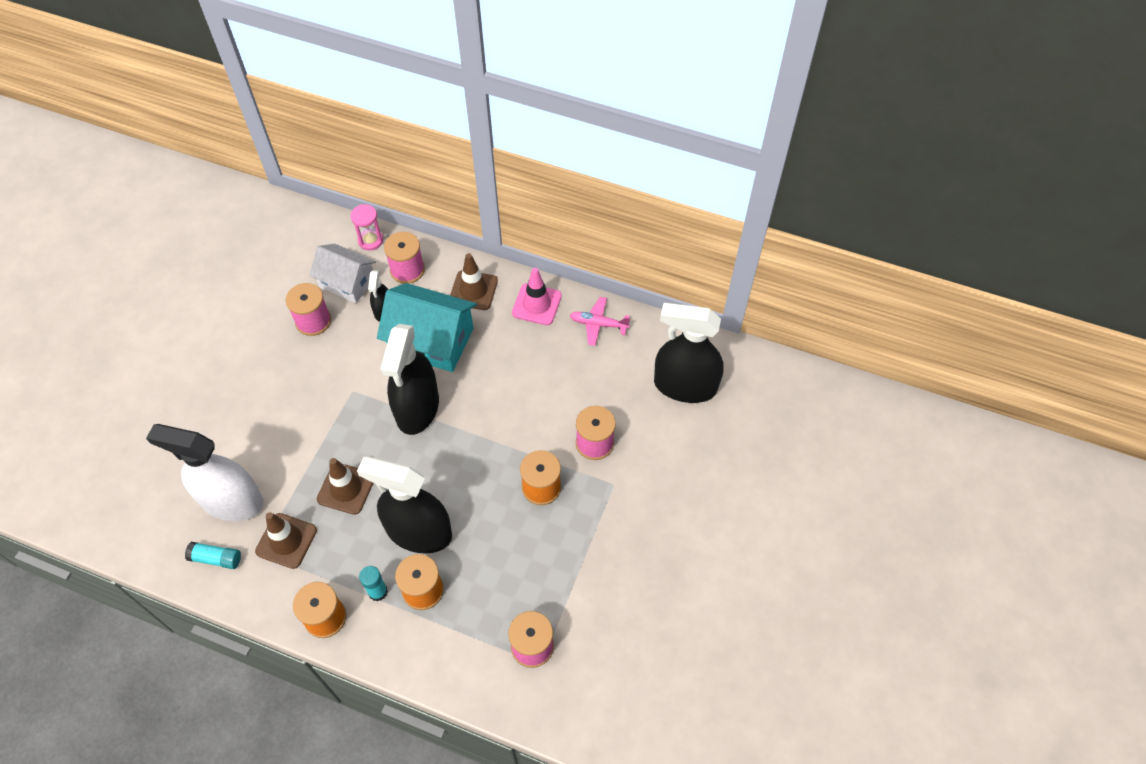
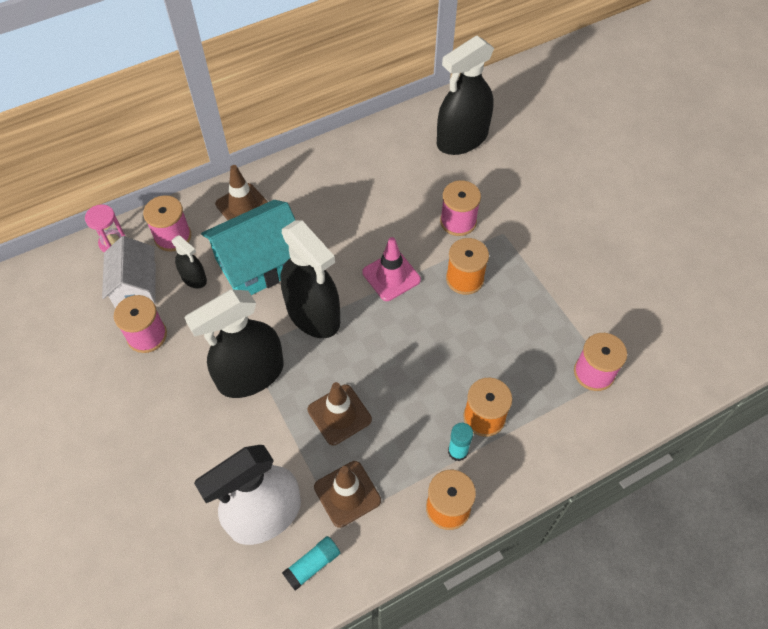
camera: 50 degrees left, 0 degrees up
white house [309,244,376,303] -> white house turned 75 degrees counterclockwise [102,236,156,308]
black spray bottle [357,456,452,553] -> black spray bottle moved to [184,289,284,398]
pink traffic cone [512,268,562,325] -> pink traffic cone moved to [362,237,421,301]
pink plane [570,297,630,346] -> none

